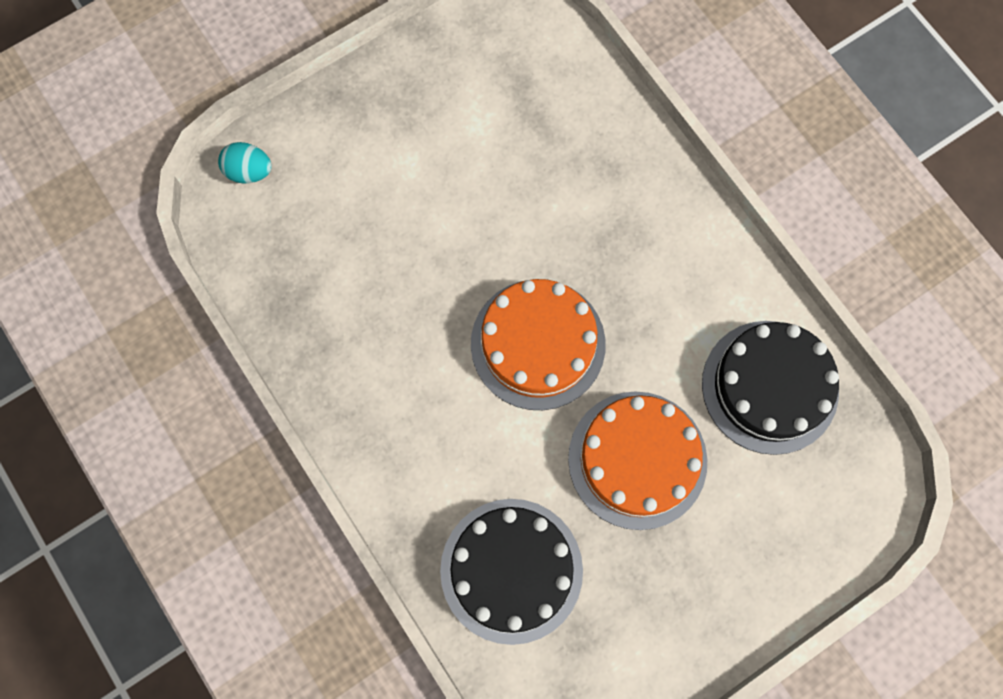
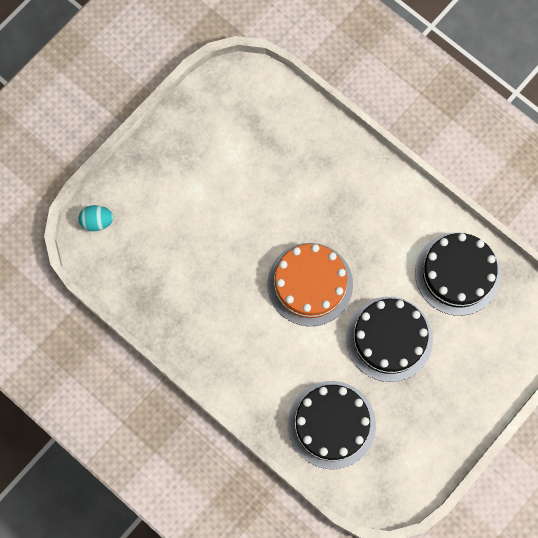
camera: 15 degrees left, 0 degrees up
orange cake [568,391,707,530] -> black cake [346,297,433,382]

